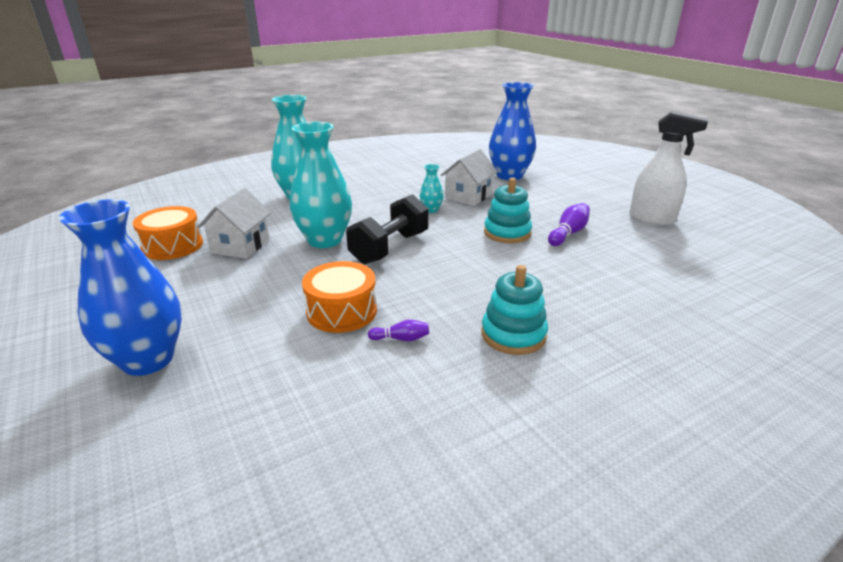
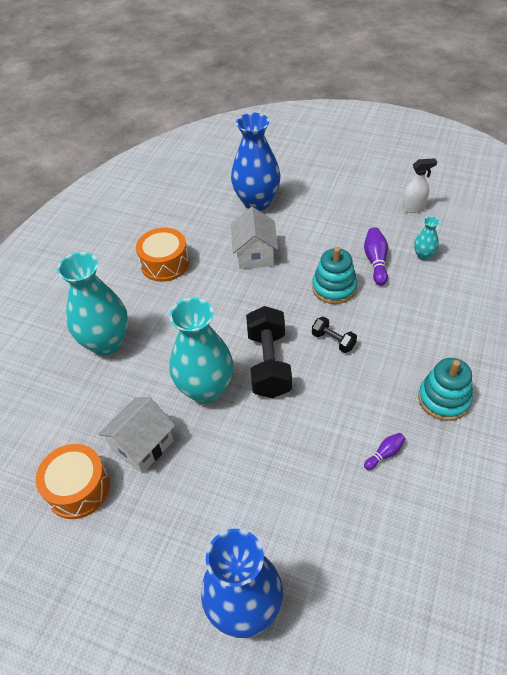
camera: 35 degrees left, 20 degrees up
white house [198,188,271,259] -> white house turned 60 degrees clockwise [98,397,175,474]
orange drum [302,261,377,333] -> orange drum moved to [136,228,189,282]
turquoise vase [420,164,444,213] -> turquoise vase moved to [414,216,440,260]
white spray bottle [629,111,708,226] -> white spray bottle [402,158,437,213], size x0.61
none -> black dumbbell [312,316,357,353]

